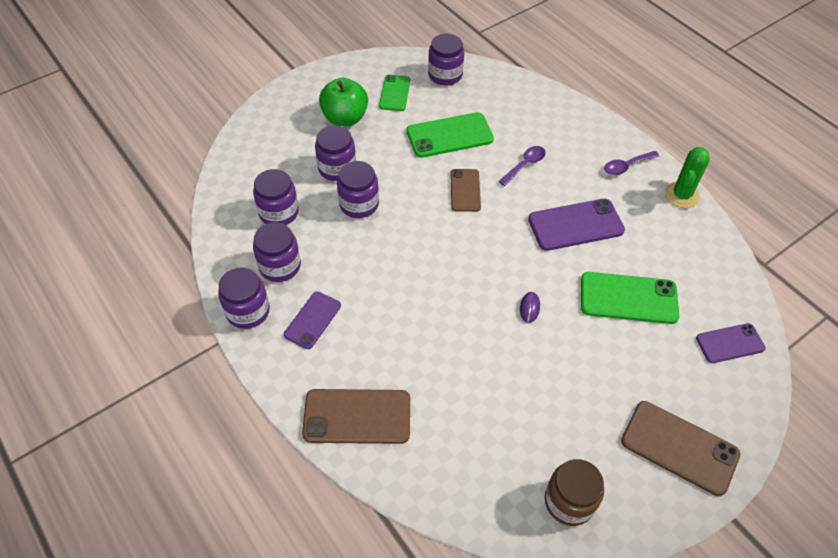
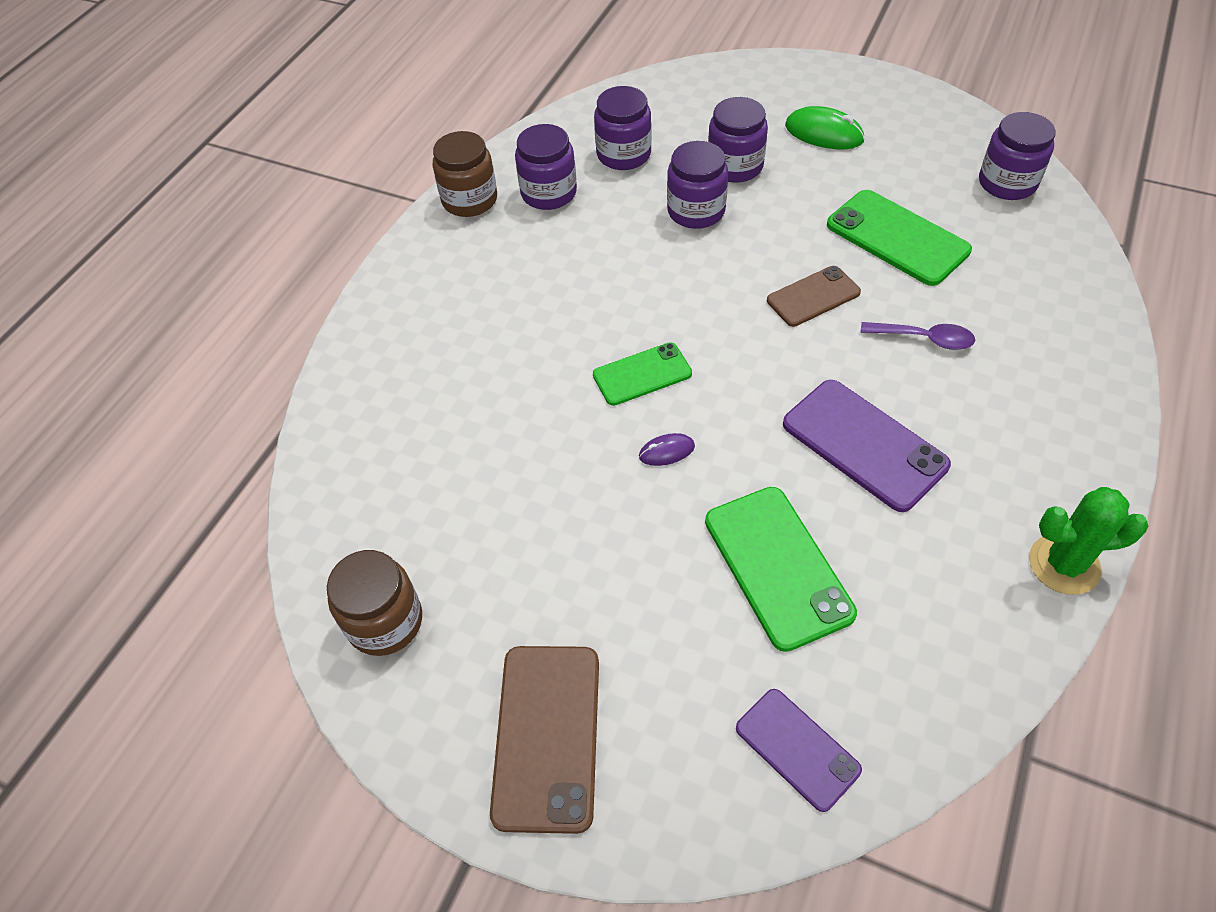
camera: 65 degrees right, 0 degrees up
purple jar [218,268,270,329] -> brown jar [433,131,497,217]
purple phone [284,292,341,349] -> none
brown phone [302,389,410,444] -> none
green apple [319,78,368,126] -> green mouse [785,106,865,149]
green phone [379,75,410,111] -> green phone moved to [593,342,692,406]
purple spoon [604,151,659,175] -> none

